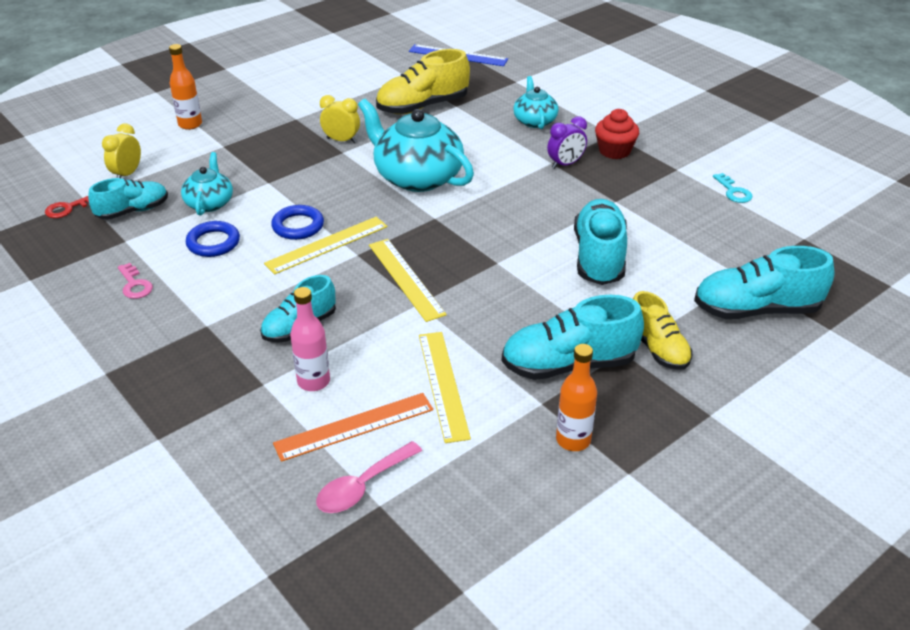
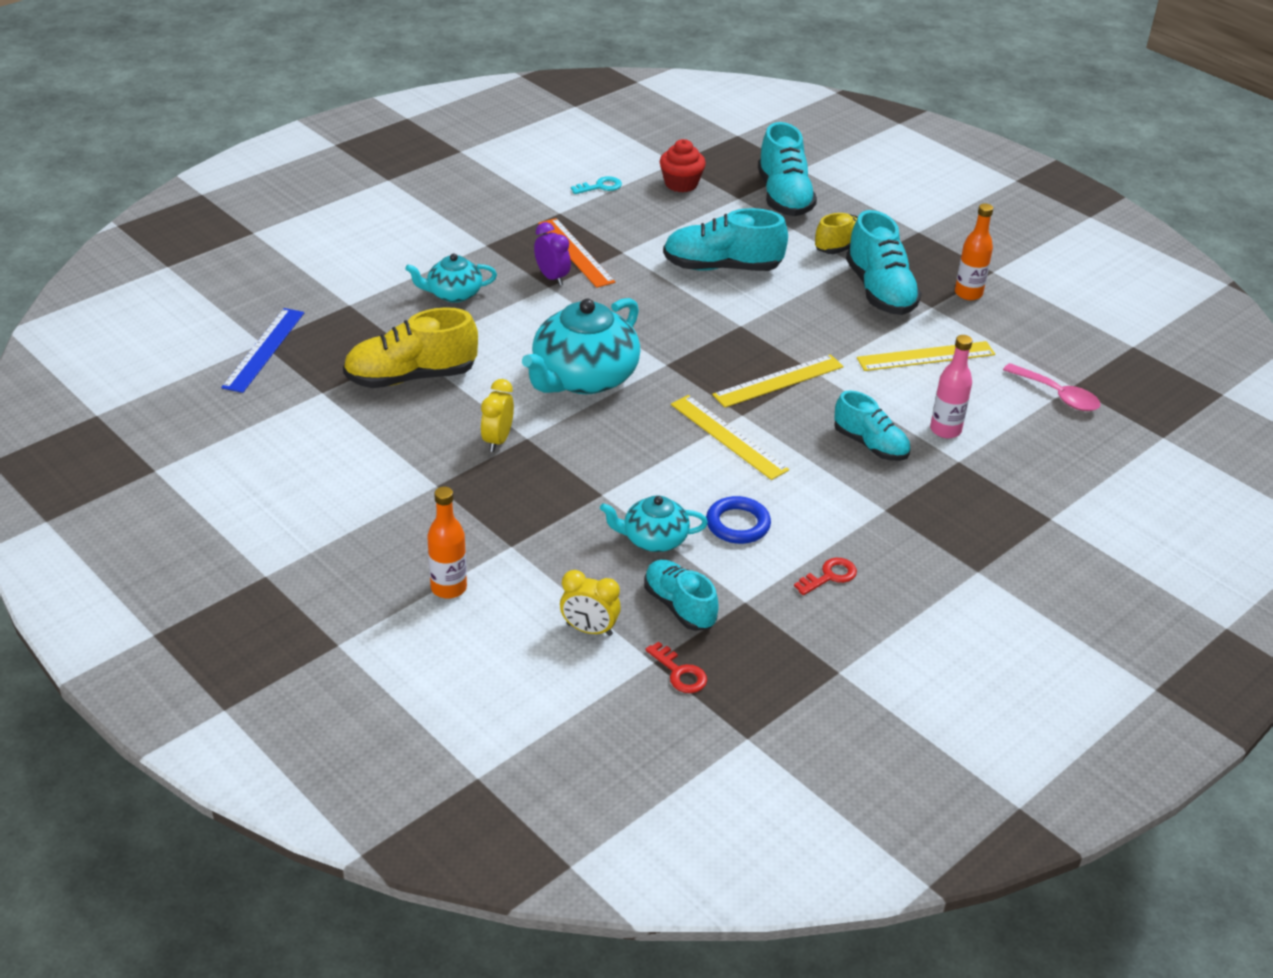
camera: 95 degrees left, 0 degrees up
pink key [118,263,153,299] -> red key [794,558,857,595]
blue ring [271,205,324,240] -> none
orange ruler [273,393,433,462] -> orange ruler moved to [538,218,615,288]
yellow shoe [376,49,470,114] -> yellow shoe turned 105 degrees clockwise [343,307,478,388]
red cupcake [595,109,639,159] -> red cupcake moved to [660,139,706,192]

